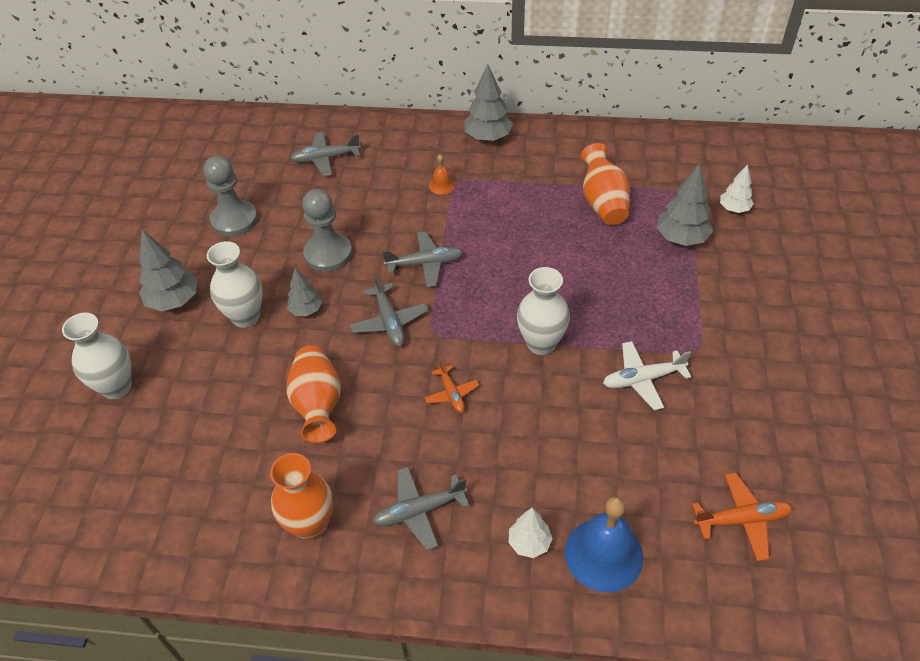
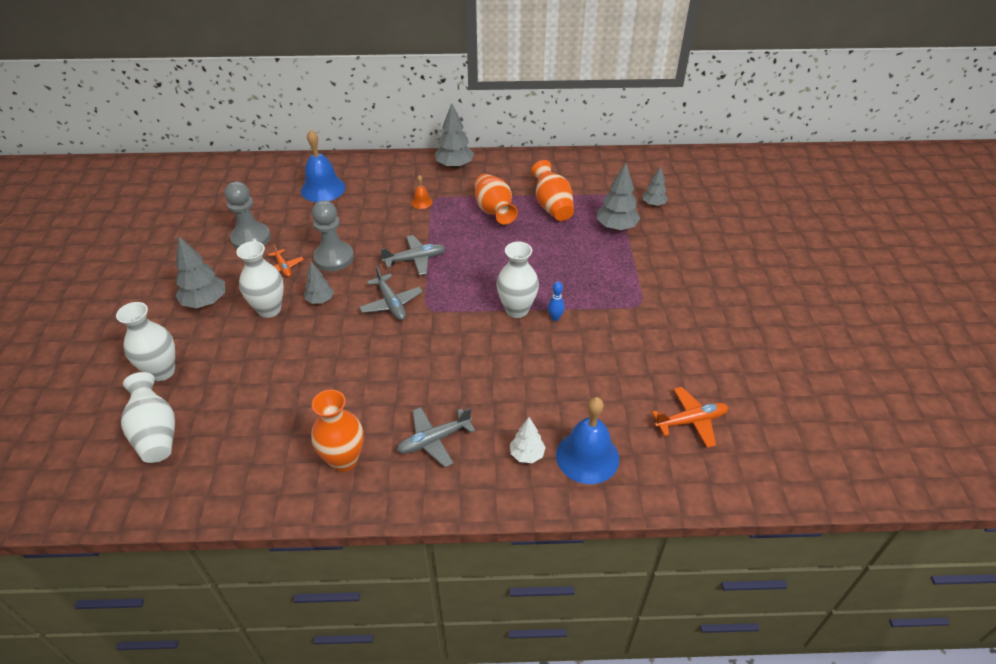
camera: 10 degrees left, 5 degrees down
orange vase [286,345,341,443] -> orange vase moved to [475,174,518,225]
grey plane [290,132,361,176] -> blue bell [301,130,345,202]
orange plane [424,360,479,413] -> orange plane moved to [268,244,304,277]
white plane [603,341,691,410] -> none
white tree [720,164,754,213] -> grey tree [642,167,668,206]
none -> white vase [121,372,175,463]
none -> blue bowling pin [548,281,565,321]

